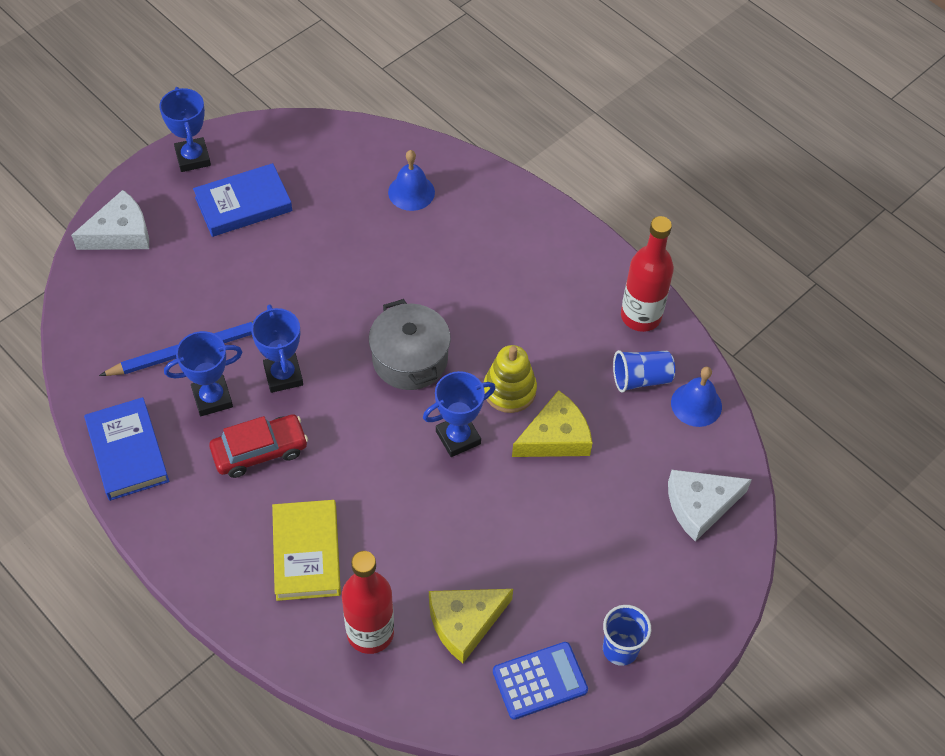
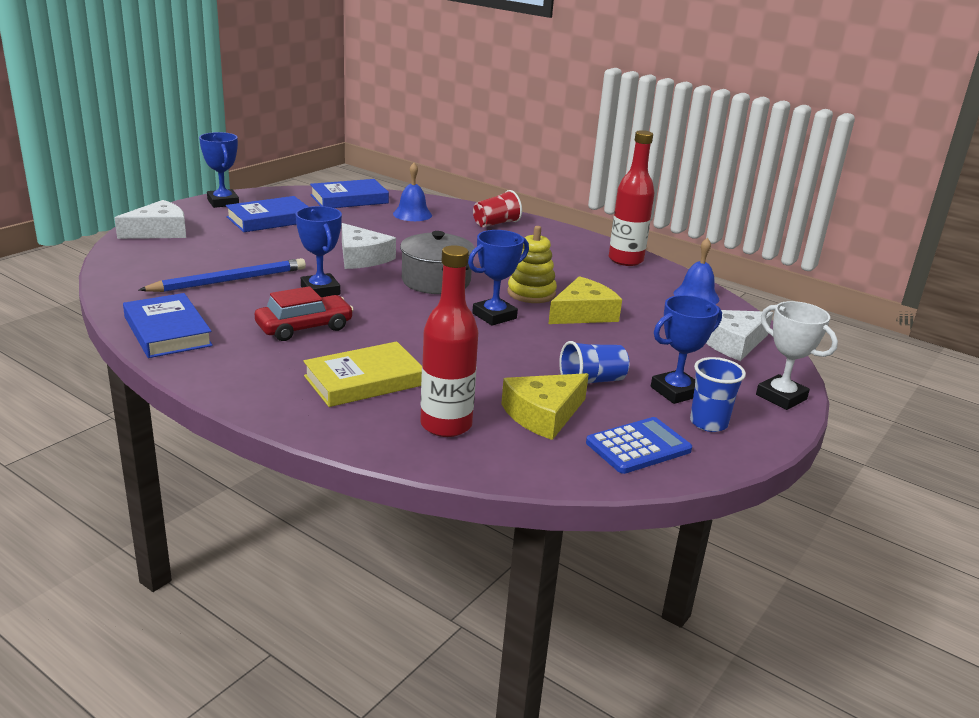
camera: 10 degrees left, 30 degrees down
blue trophy [164,331,242,416] -> blue trophy moved to [651,295,722,404]
yellow book [272,500,341,601] -> yellow book turned 75 degrees clockwise [303,341,422,407]
blue cup [613,350,675,393] -> blue cup moved to [559,341,630,384]
none -> blue book [310,179,389,208]
none -> white cheese [342,223,396,269]
none -> red cup [473,190,522,227]
none -> white trophy [756,301,838,410]

